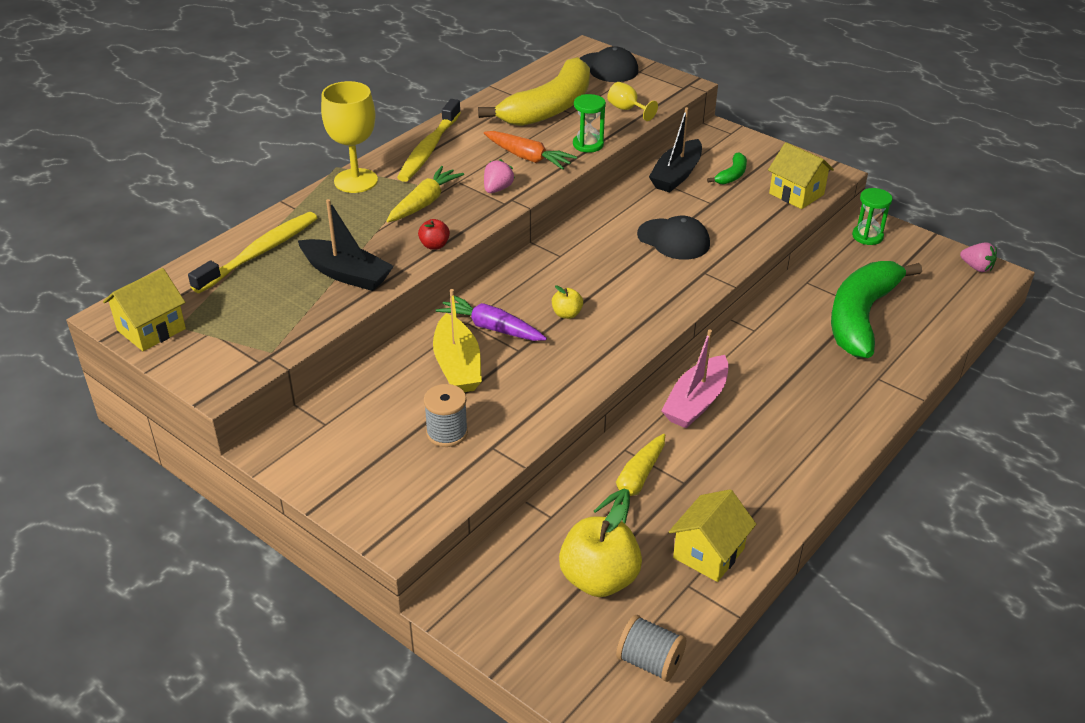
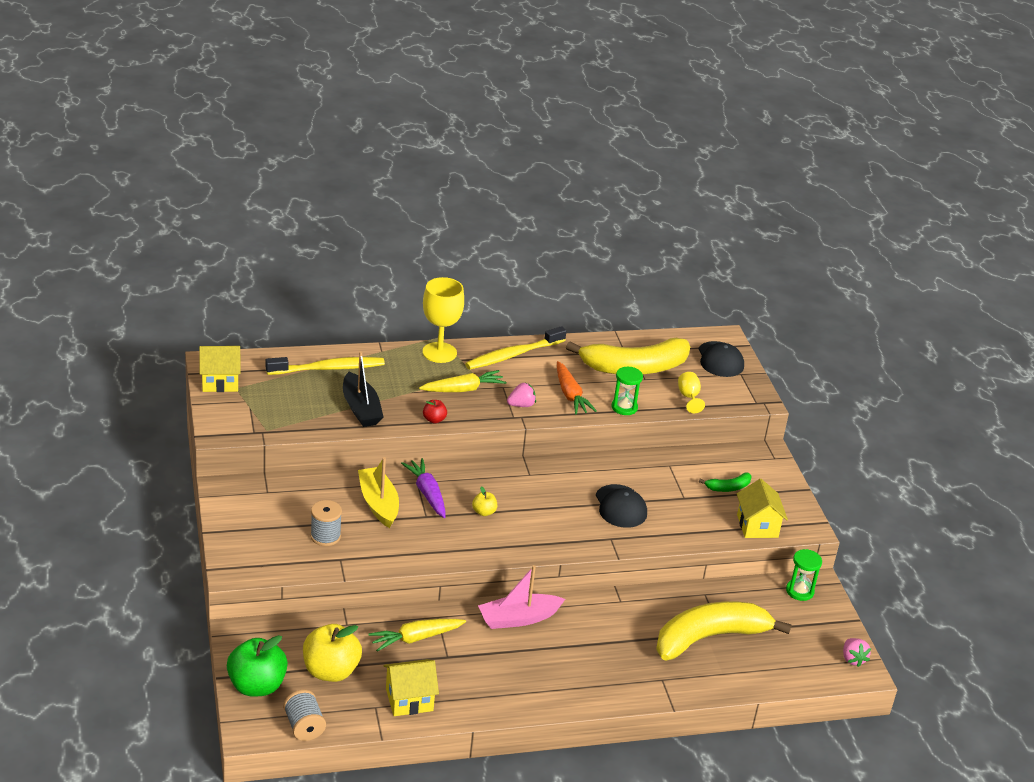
camera: 35 degrees right, 5 degrees down
yellow boat [433,289,482,392] -> yellow boat turned 135 degrees clockwise [358,457,399,528]
black boat [649,107,702,193] -> none
green banana [831,261,922,358] -> yellow banana [656,602,792,660]
none -> green apple [227,635,288,697]

